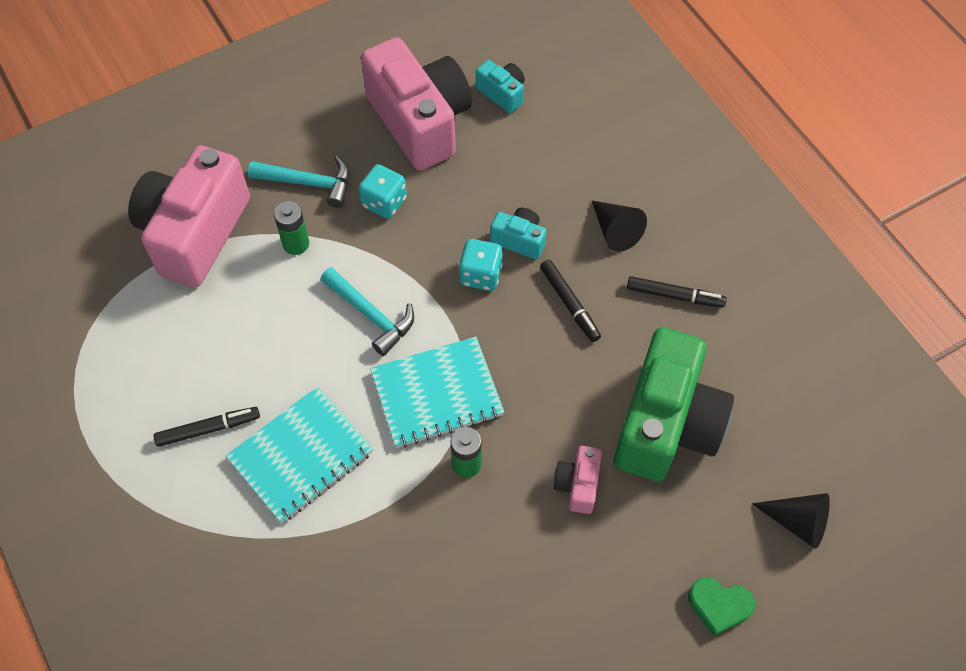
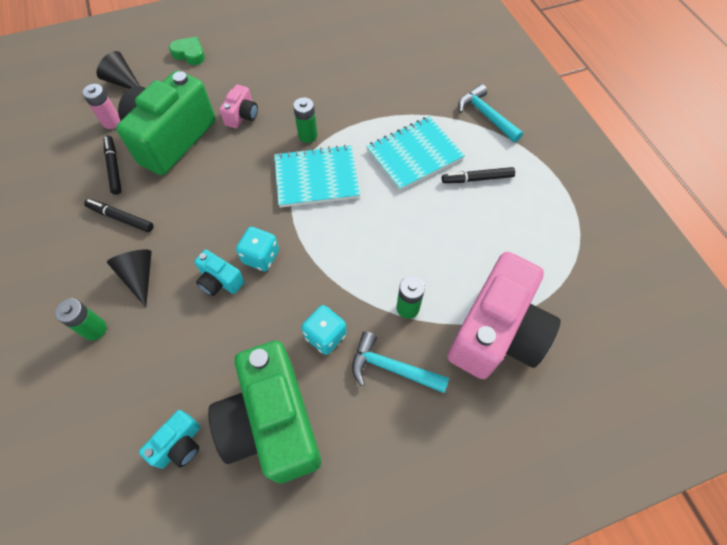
camera: 170 degrees left, 0 degrees up
turquoise hammer [321,267,414,356] -> turquoise hammer moved to [458,84,523,142]
pink camera [361,37,472,171] -> green camera [208,341,321,483]
turquoise camera [476,60,525,113] -> turquoise camera turned 105 degrees counterclockwise [139,410,200,469]
black marker [540,260,601,342] -> black marker moved to [104,136,122,195]
none -> green battery [55,298,107,340]
none -> pink battery [82,84,120,129]

